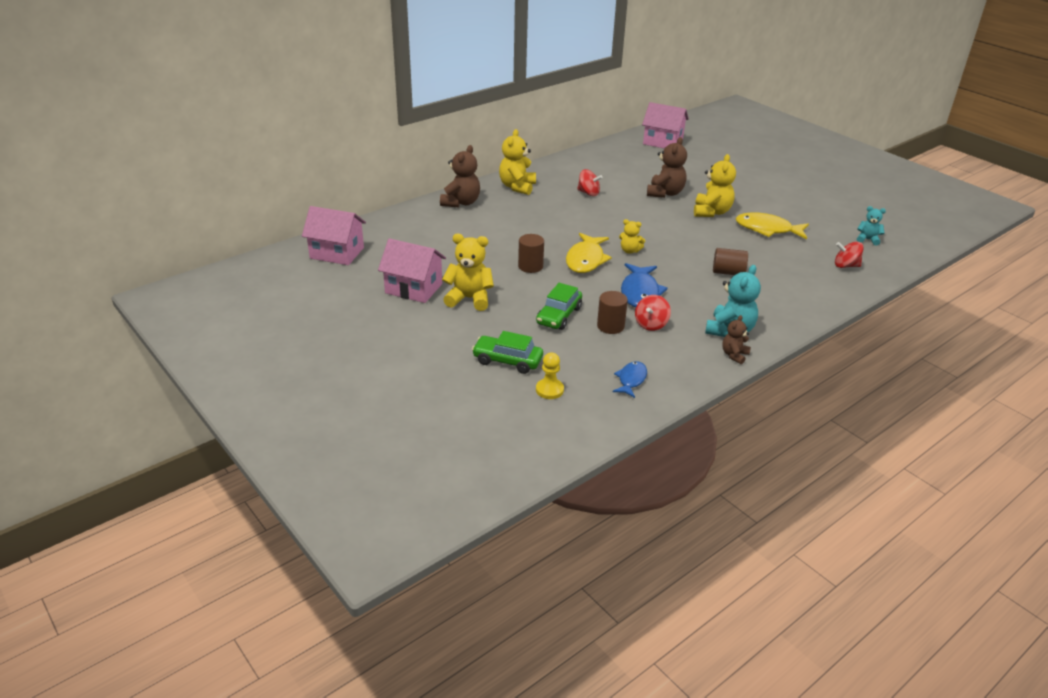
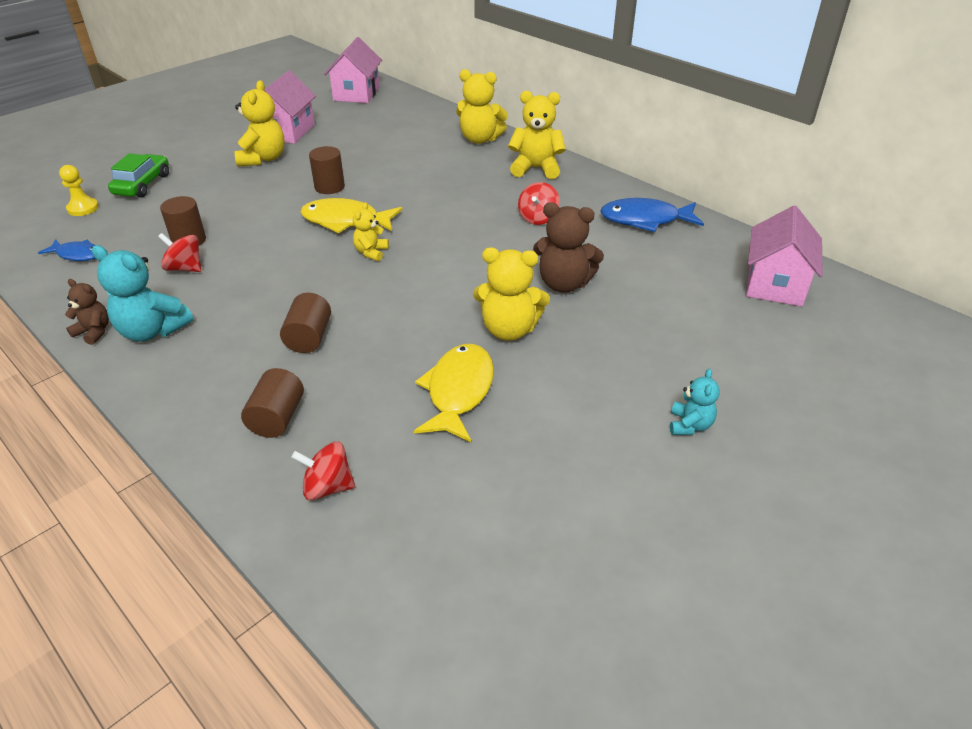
camera: 85 degrees right, 5 degrees up
brown teddy bear [440,145,480,208] -> yellow teddy bear [456,69,508,144]
green car [536,283,582,330] -> none
blue fish [621,263,668,307] -> blue fish moved to [600,198,704,232]
red spinning top [835,241,864,268] -> red spinning top turned 90 degrees counterclockwise [291,441,355,500]
turquoise teddy bear [857,206,886,246] -> turquoise teddy bear moved to [670,369,720,435]
none -> brown cylinder [241,368,304,438]

